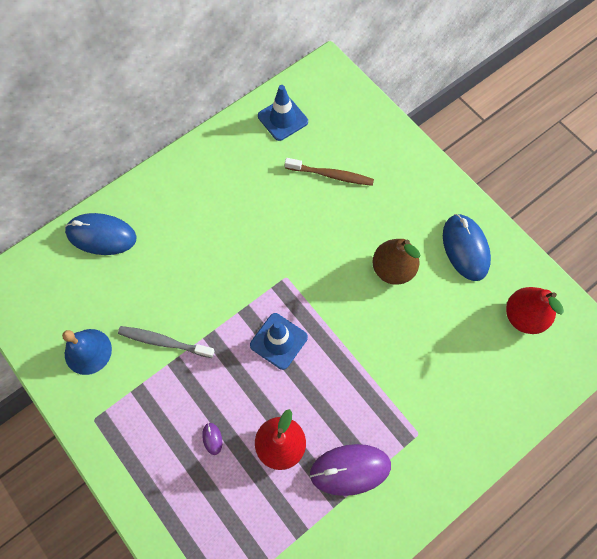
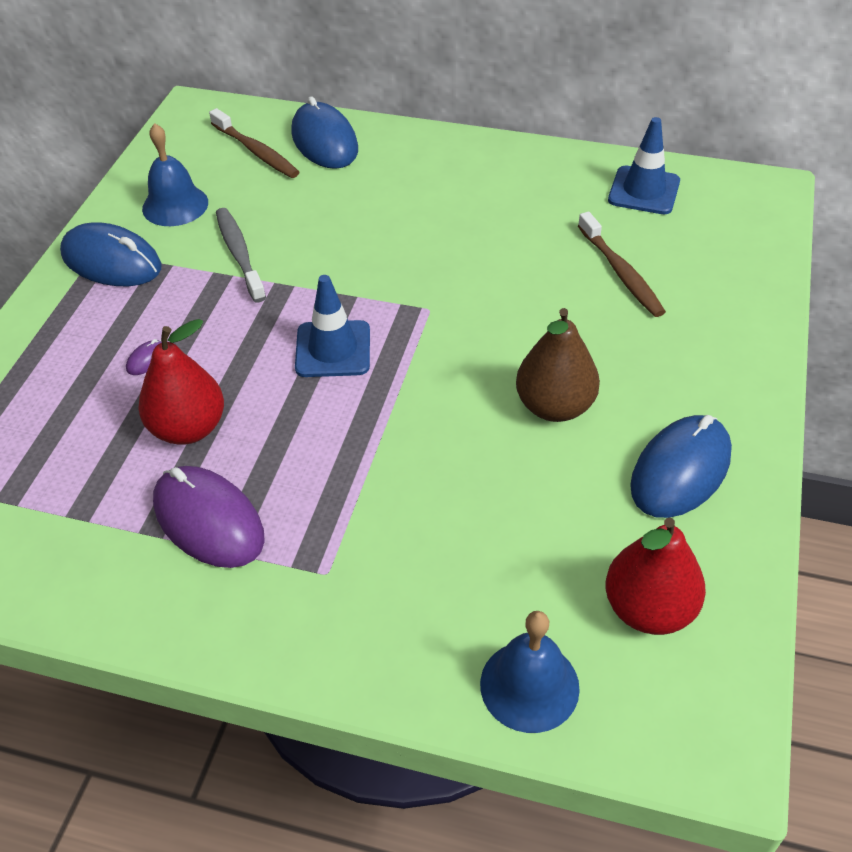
camera: 55 degrees right, 20 degrees down
none -> blue mouse [60,222,161,286]
none -> brown toothbrush [209,108,300,178]
none -> blue bell [480,611,580,733]

